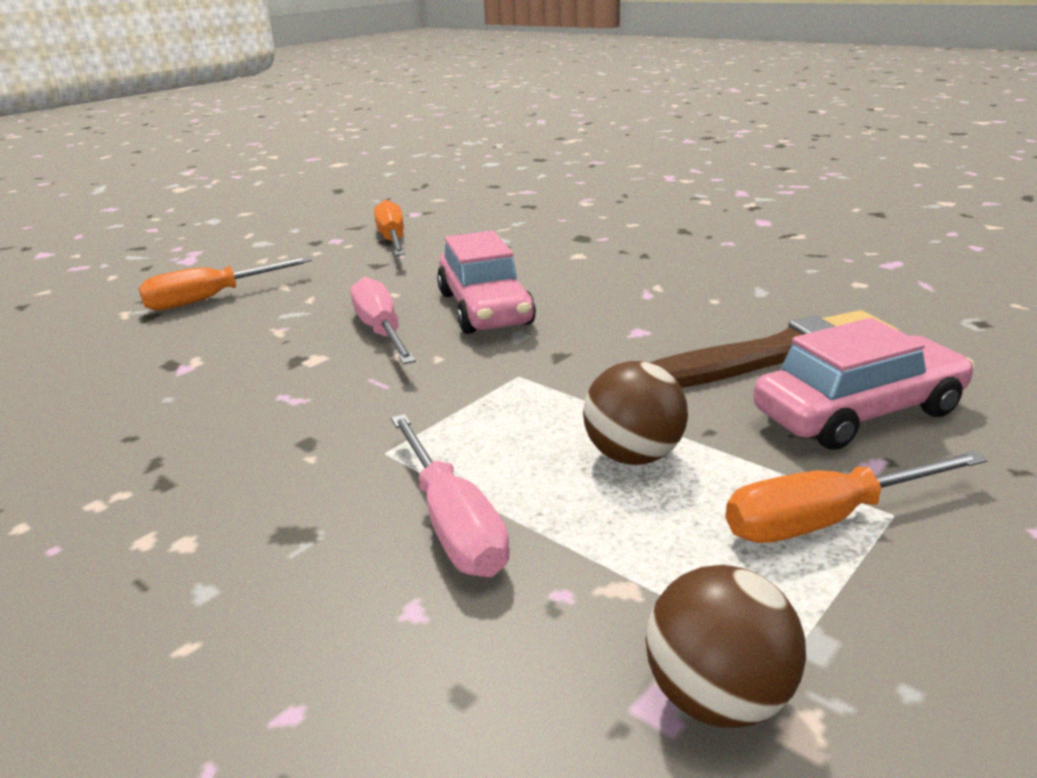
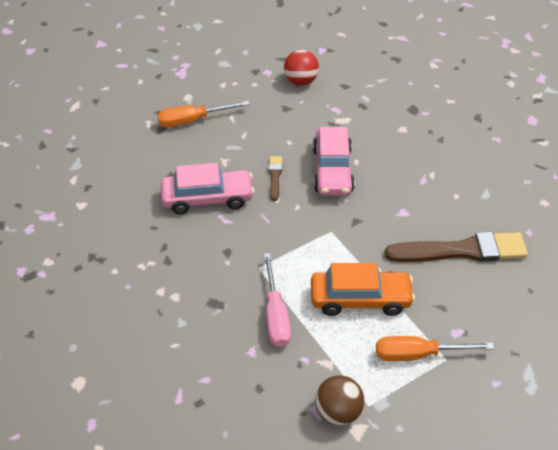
camera: 15 degrees right, 20 degrees up
pink screwdriver [351,277,416,364] -> brown brush [269,156,282,201]
orange screwdriver [374,200,405,256] -> red ball [284,50,319,86]
brown ball [583,361,688,465] -> orange car [311,263,415,316]
pink car [753,318,975,450] -> pink car moved to [160,163,255,214]

